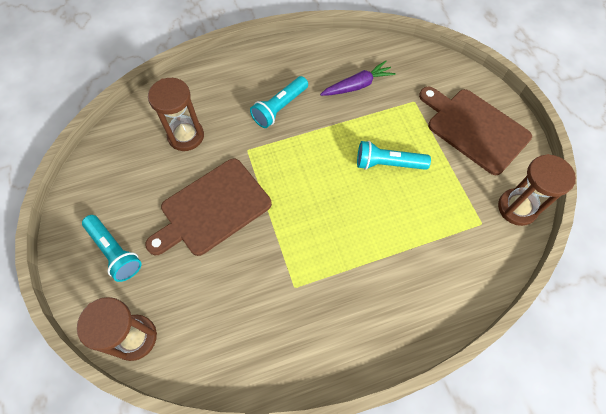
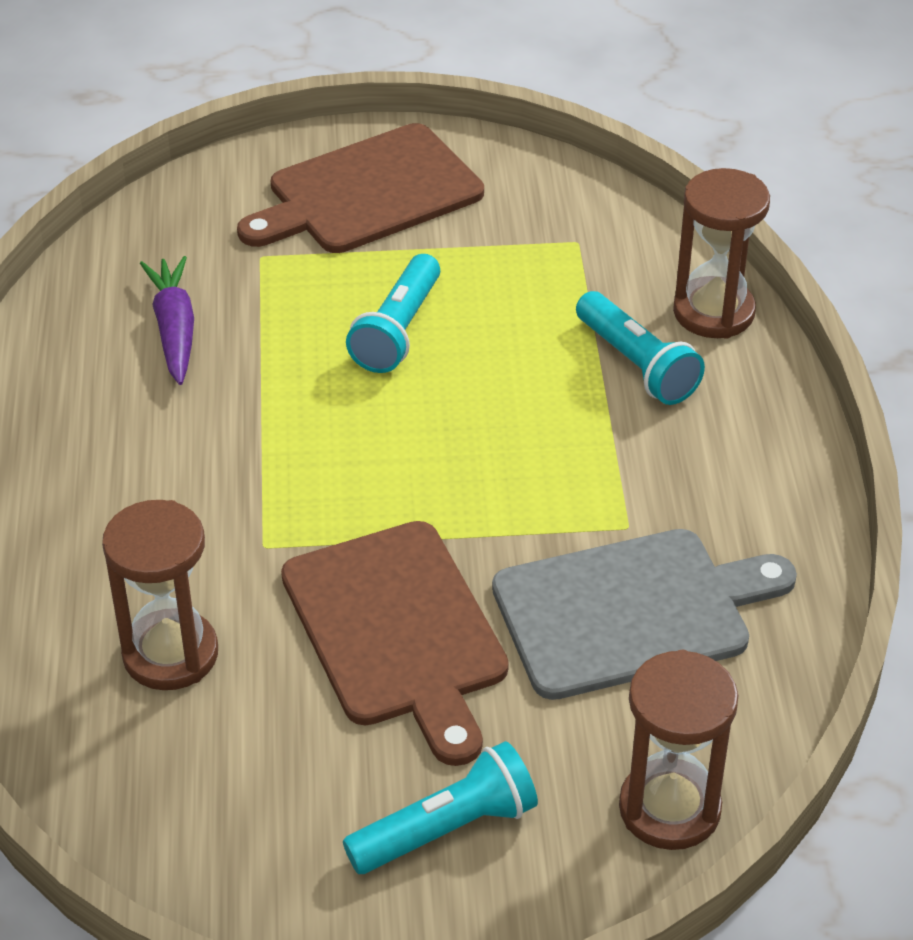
camera: 75 degrees left, 20 degrees down
turquoise flashlight [250,76,308,128] -> turquoise flashlight moved to [576,291,705,405]
brown hourglass [498,154,576,226] -> brown hourglass moved to [673,168,770,339]
none -> grey cutting board [492,529,797,700]

